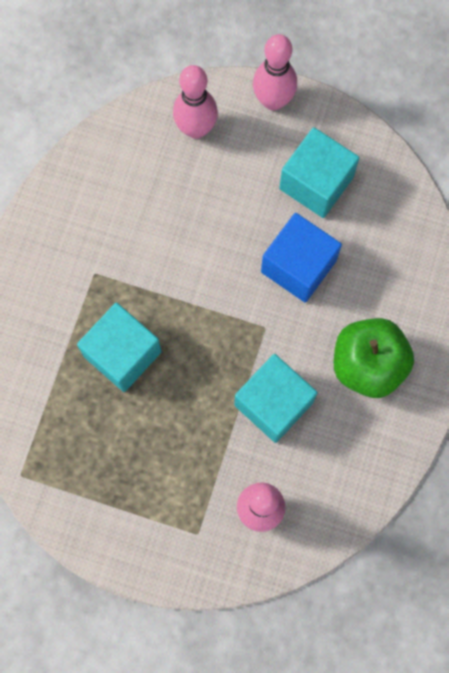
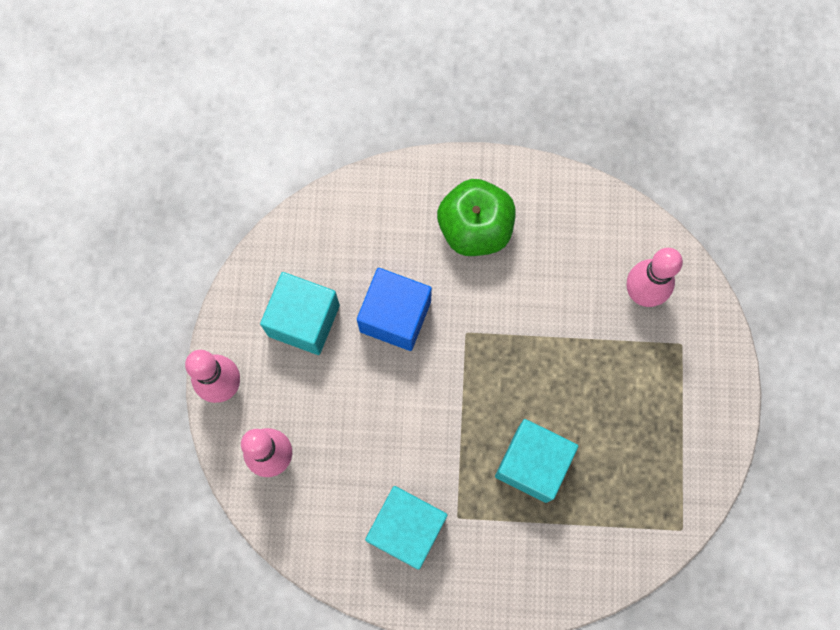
camera: 105 degrees left, 0 degrees up
turquoise cube [234,354,318,443] -> turquoise cube moved to [365,486,447,570]

